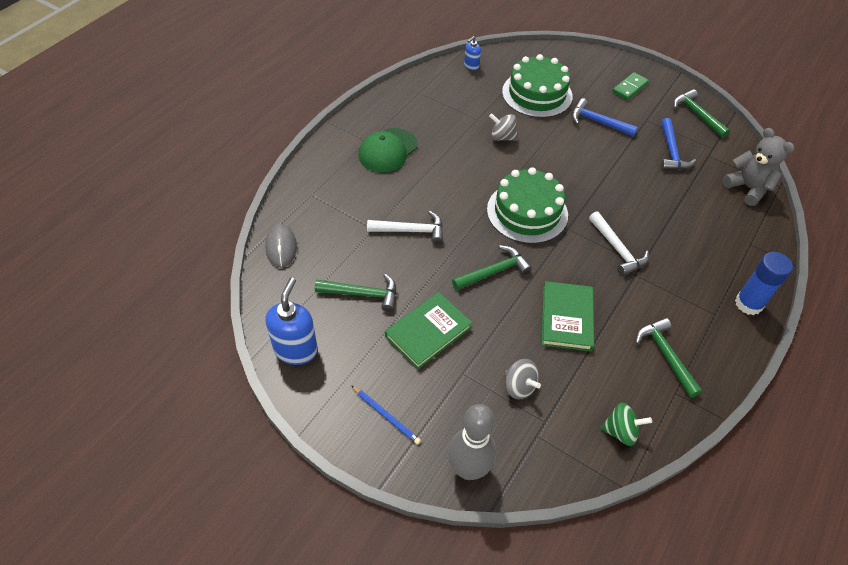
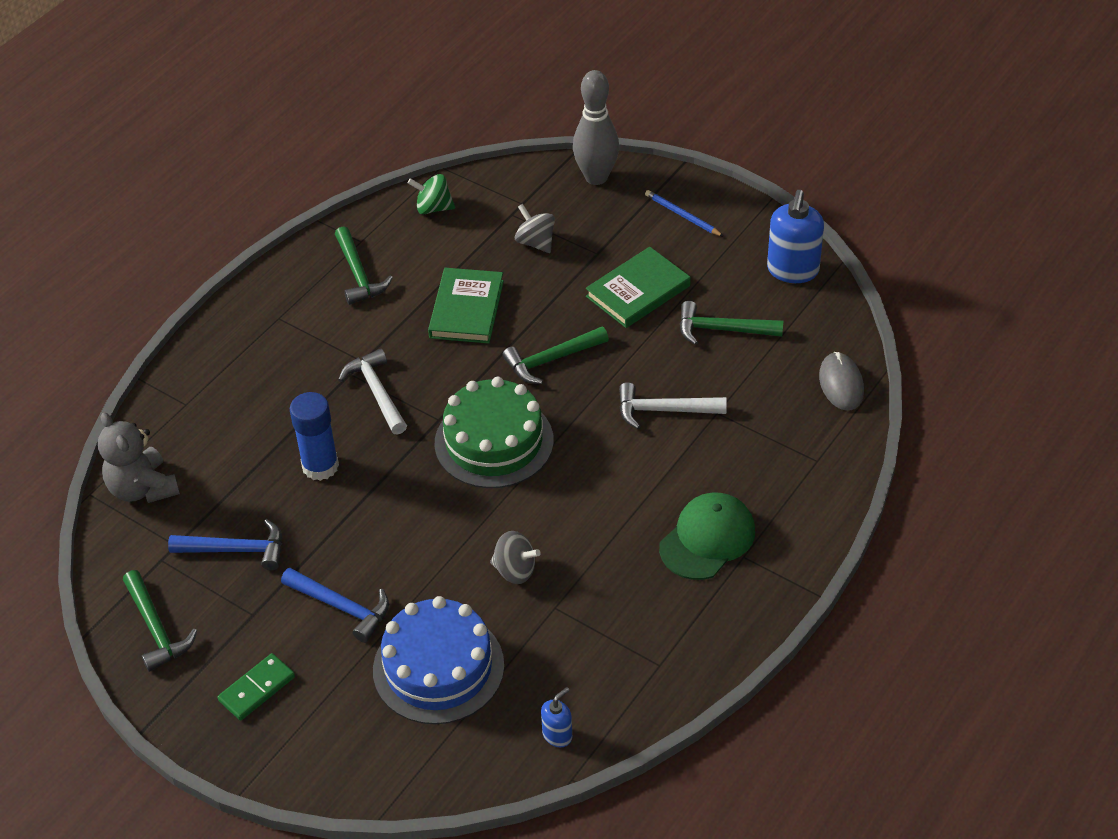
camera: 175 degrees left, 5 degrees down
green cake [502,54,573,118] -> blue cake [373,596,504,724]
blue hammer [661,118,696,170] -> blue hammer turned 90 degrees clockwise [168,519,282,570]
blue glue stick [735,252,793,315] -> blue glue stick moved to [290,392,339,481]

